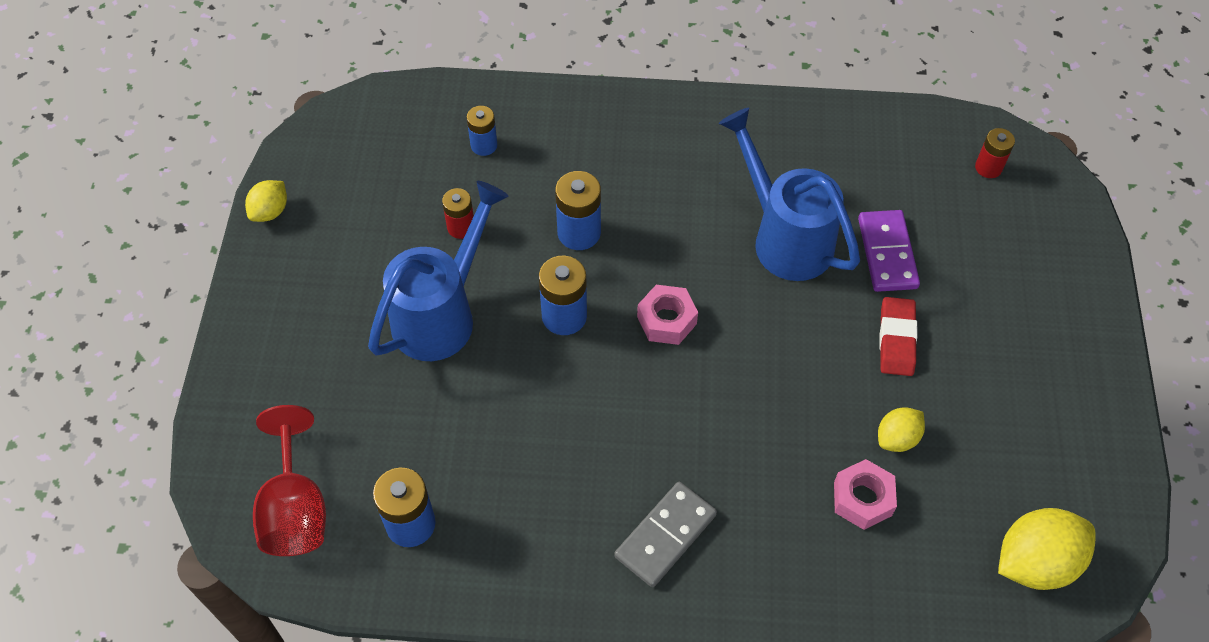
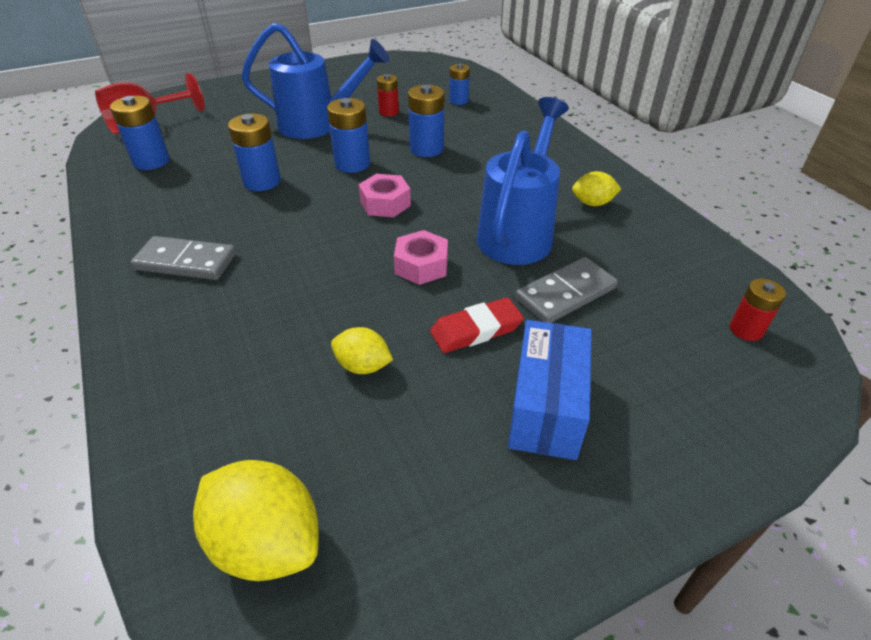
camera: 60 degrees right, 15 degrees down
yellow lemon [245,180,287,222] -> yellow lemon moved to [572,171,621,206]
pink nut [834,459,897,530] -> pink nut moved to [394,230,448,285]
purple domino [858,210,920,292] -> grey domino [515,257,618,323]
none -> blue battery [228,114,281,191]
none -> blue box [508,320,592,460]

